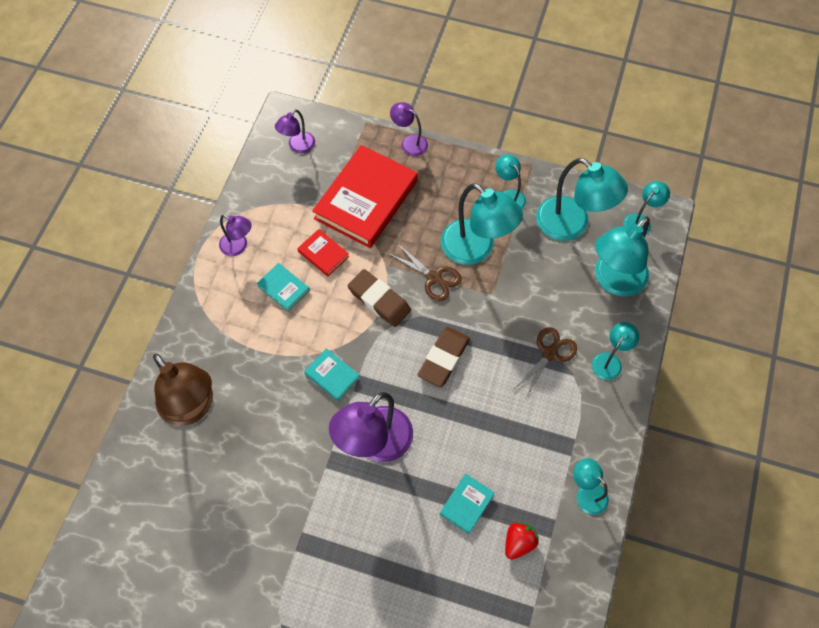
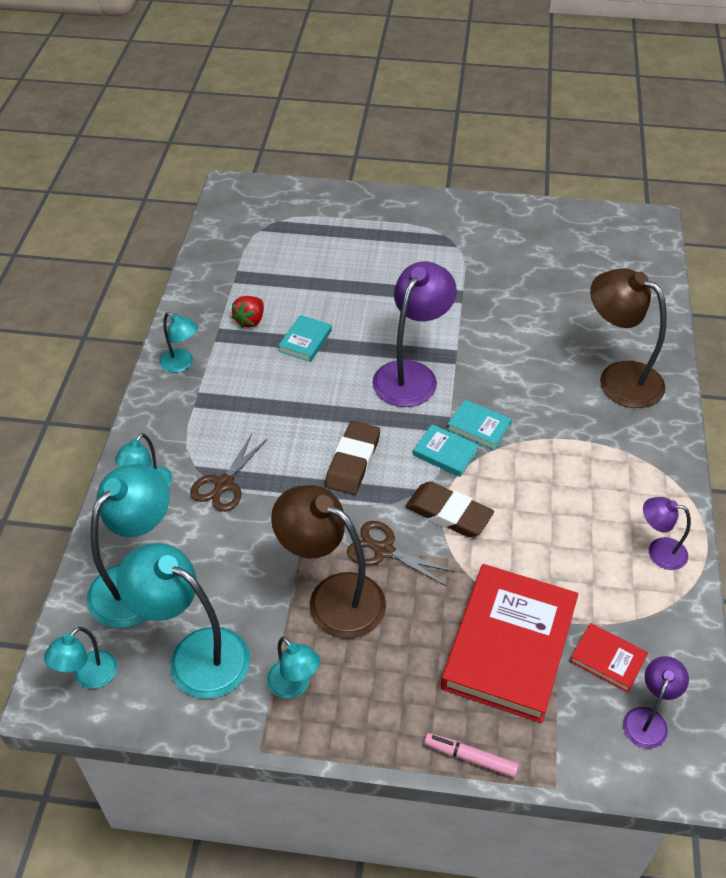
camera: 170 degrees right, 15 degrees down
turquoise book [257,263,310,312] -> turquoise book moved to [413,424,479,477]
red book [297,229,349,277] -> red book moved to [570,623,648,693]
purple lamp [390,102,428,156] -> pink marker [424,733,519,778]
turquoise lamp [441,183,523,265] -> brown lamp [271,485,386,639]

